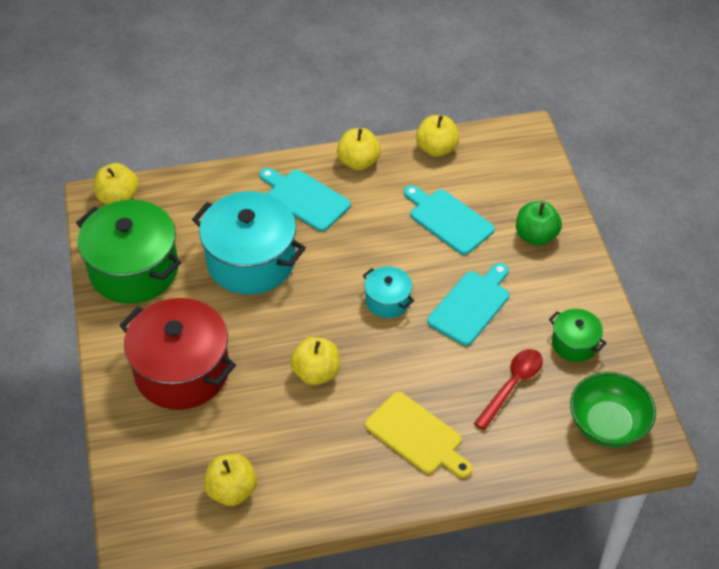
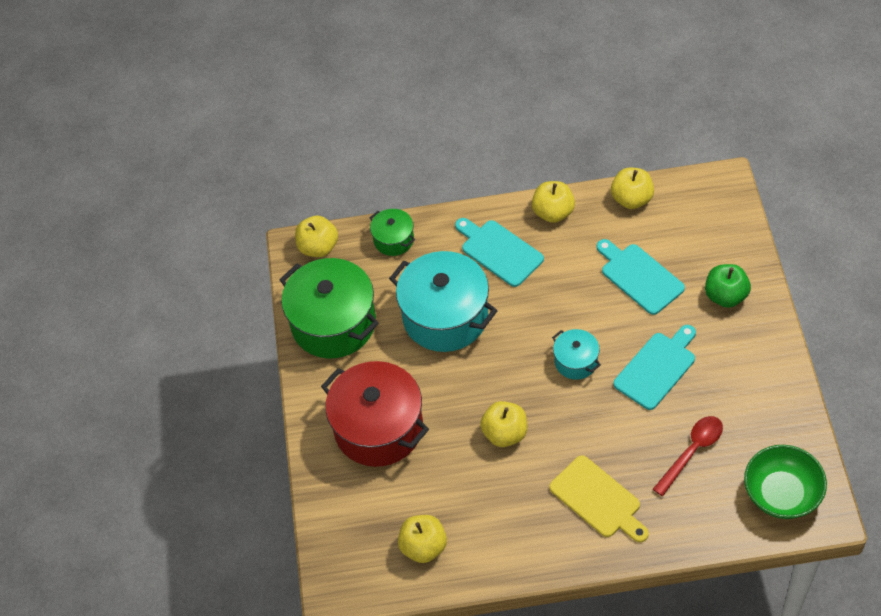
camera: 10 degrees right, 5 degrees up
green pot [549,309,606,362] -> green pot moved to [370,209,415,256]

